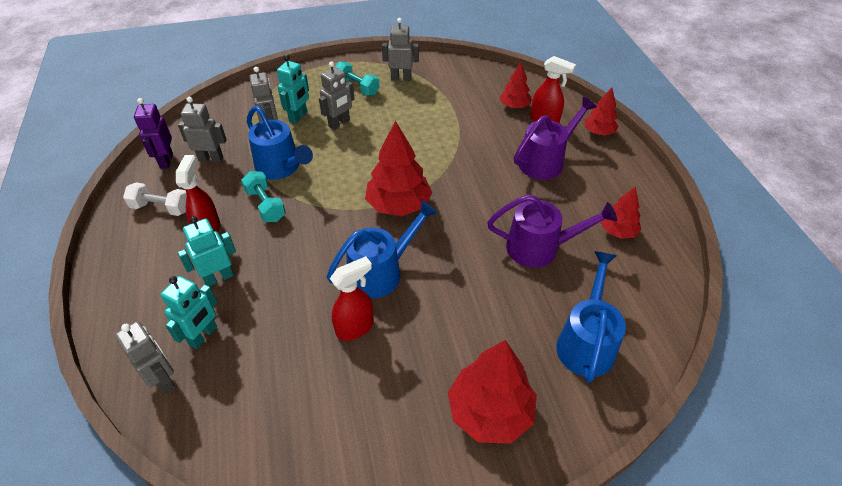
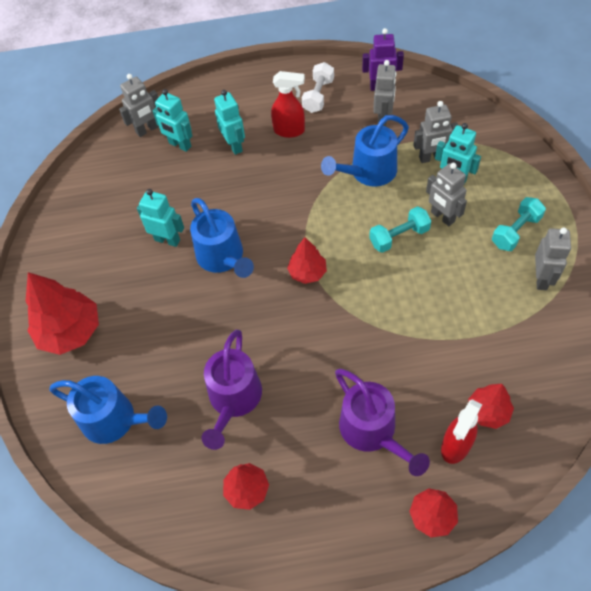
camera: 100 degrees right, 10 degrees up
turquoise dumbbell [241,171,286,222] -> turquoise dumbbell moved to [369,206,431,253]
red spray bottle [330,256,374,341] -> turquoise robot [137,189,184,247]
red tree [365,121,432,216] -> red tree [287,237,327,284], size x0.57

